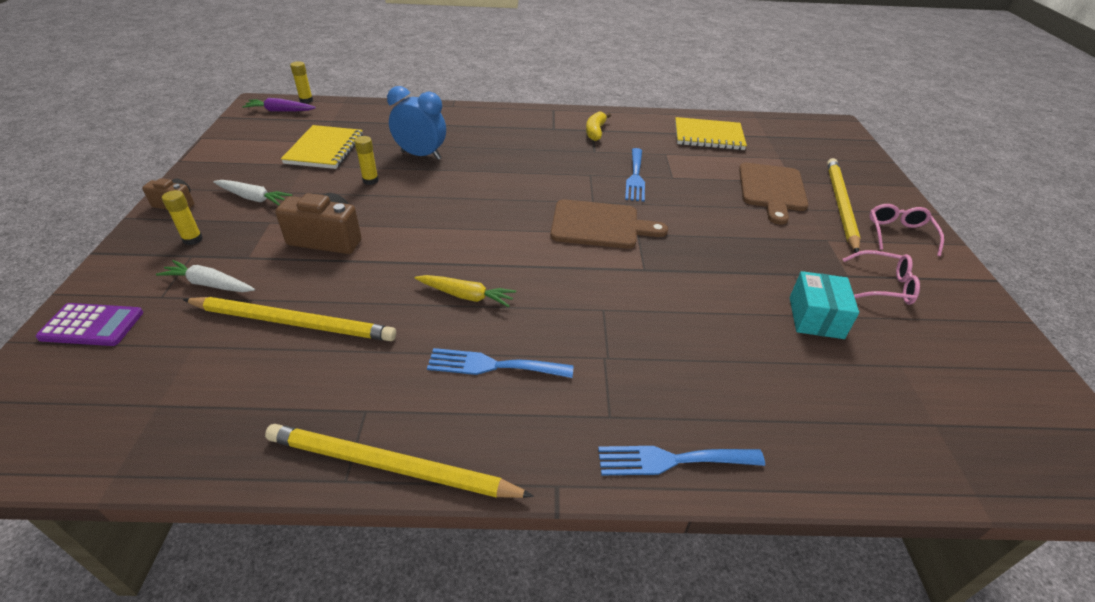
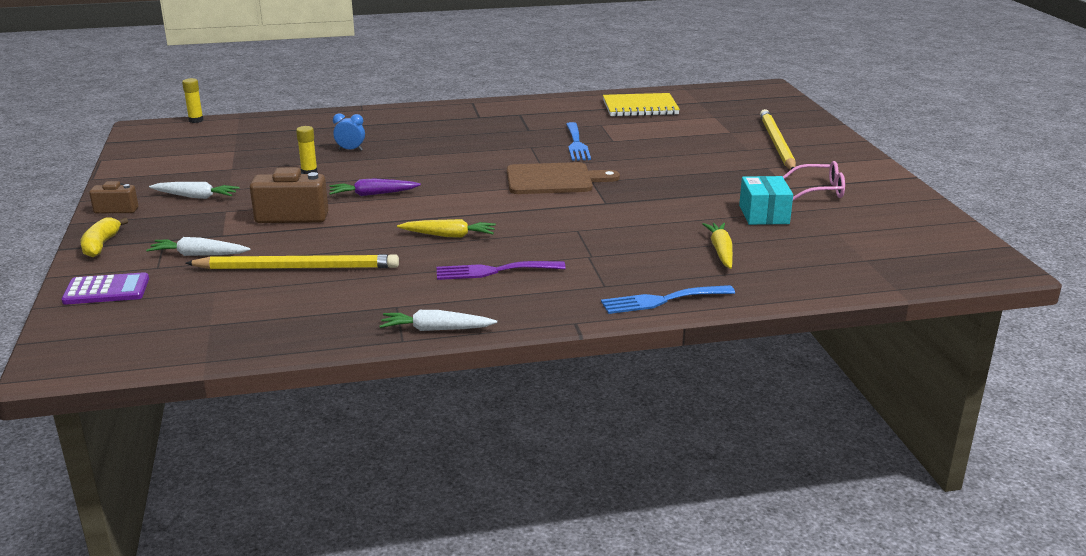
camera: 10 degrees left, 15 degrees down
yellow glue stick [162,190,203,245] -> none
purple carrot [242,98,316,112] -> purple carrot moved to [329,178,421,196]
yellow pencil [265,424,534,498] -> white carrot [379,310,497,331]
yellow notebook [281,125,363,169] -> none
blue clock [387,86,446,160] -> blue clock [333,113,365,151], size x0.53
blue fork [427,348,574,378] -> purple fork [437,261,566,280]
yellow banana [586,111,611,141] -> yellow banana moved to [80,218,128,257]
brown cutting board [739,163,809,225] -> none
pink glasses [869,204,944,256] -> none
none -> yellow carrot [702,223,733,269]

